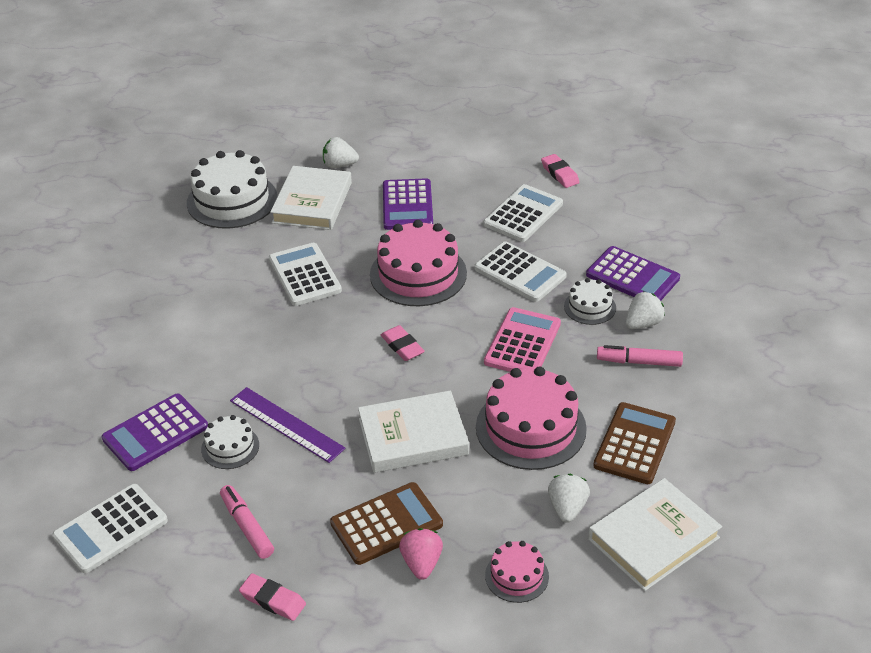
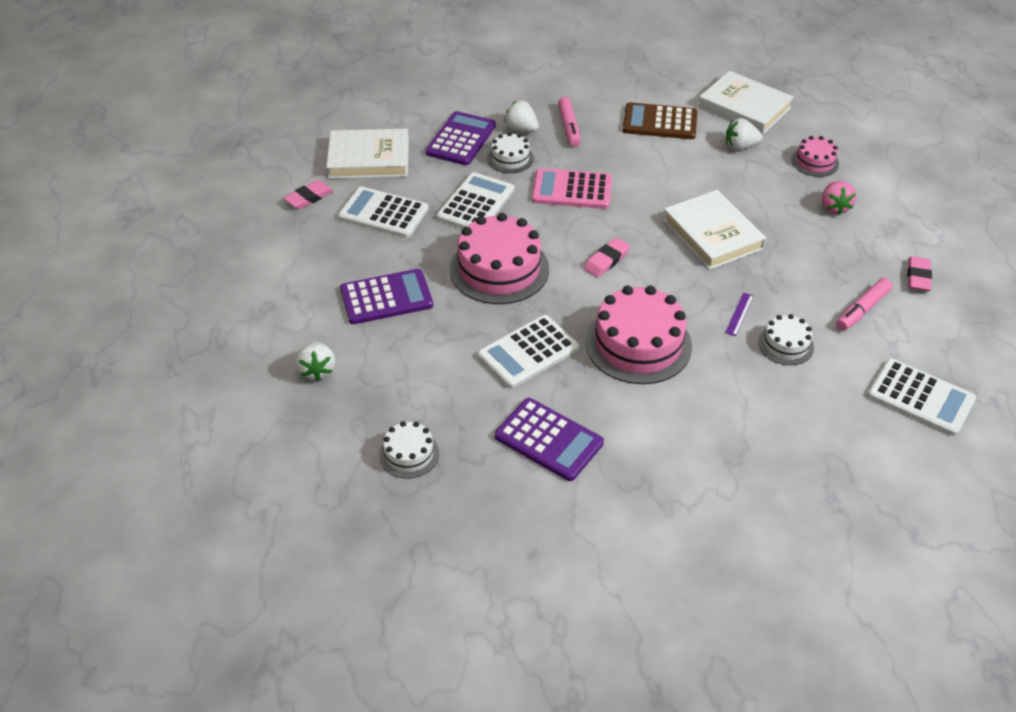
camera: 105 degrees left, 5 degrees up
purple calculator [102,394,208,471] -> purple calculator moved to [495,398,604,481]
white cake [187,150,277,229] -> white cake [379,421,439,479], size x0.52
purple ruler [230,387,345,463] -> purple ruler [725,293,754,336], size x0.48
white book [270,166,352,230] -> white book moved to [326,129,409,179]
brown calculator [330,482,443,565] -> none
pink strawberry [399,528,443,580] -> pink strawberry turned 75 degrees counterclockwise [822,181,856,215]
pink cake [476,366,587,470] -> pink cake moved to [585,286,692,384]

